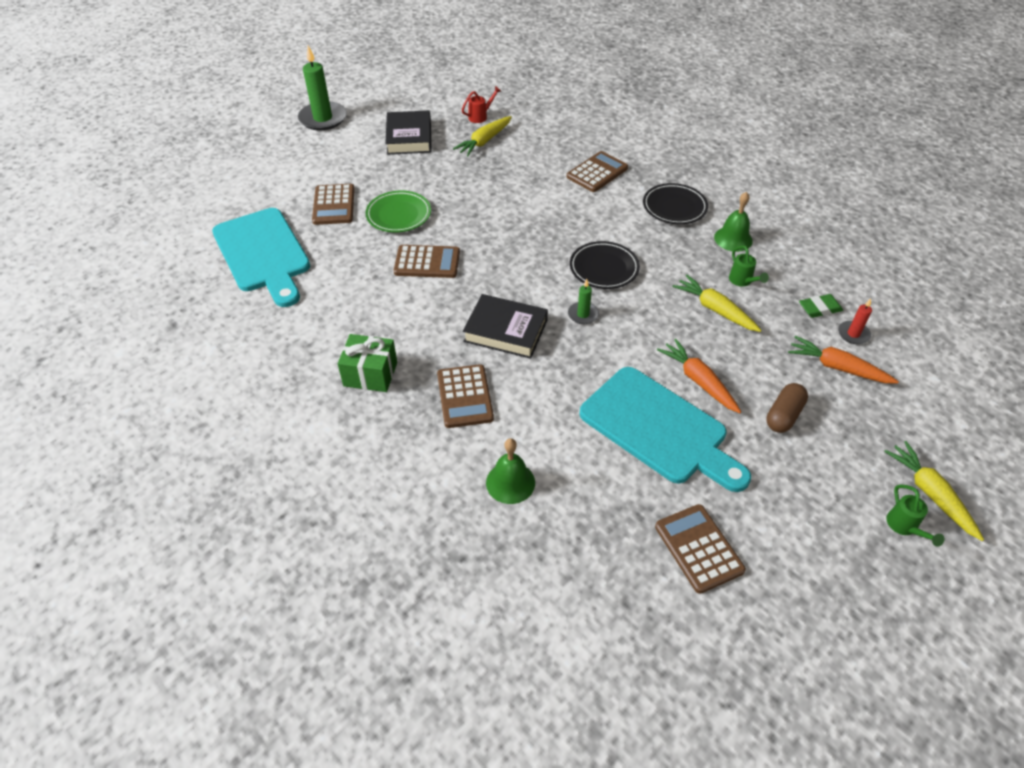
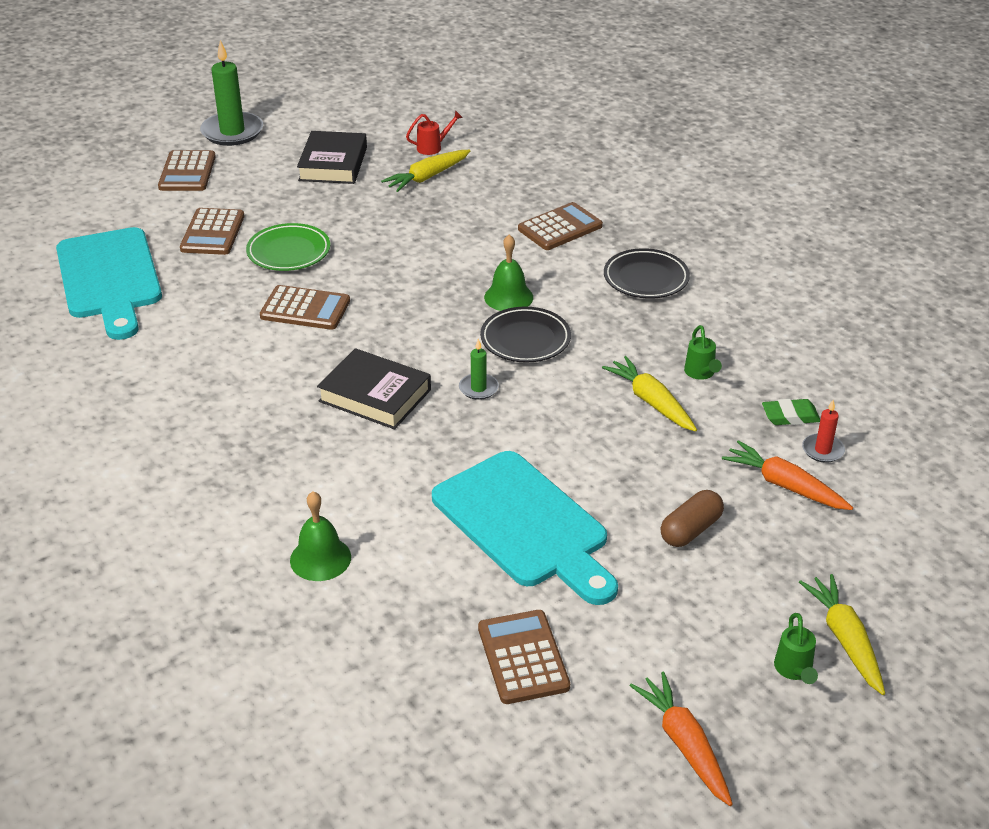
camera: 10 degrees right, 10 degrees down
green gift [338,334,397,392] -> none
brown calculator [437,364,494,428] -> brown calculator moved to [158,150,216,191]
orange carrot [657,339,741,413] -> orange carrot moved to [630,672,733,806]
green bell [714,192,753,252] -> green bell moved to [484,234,533,311]

